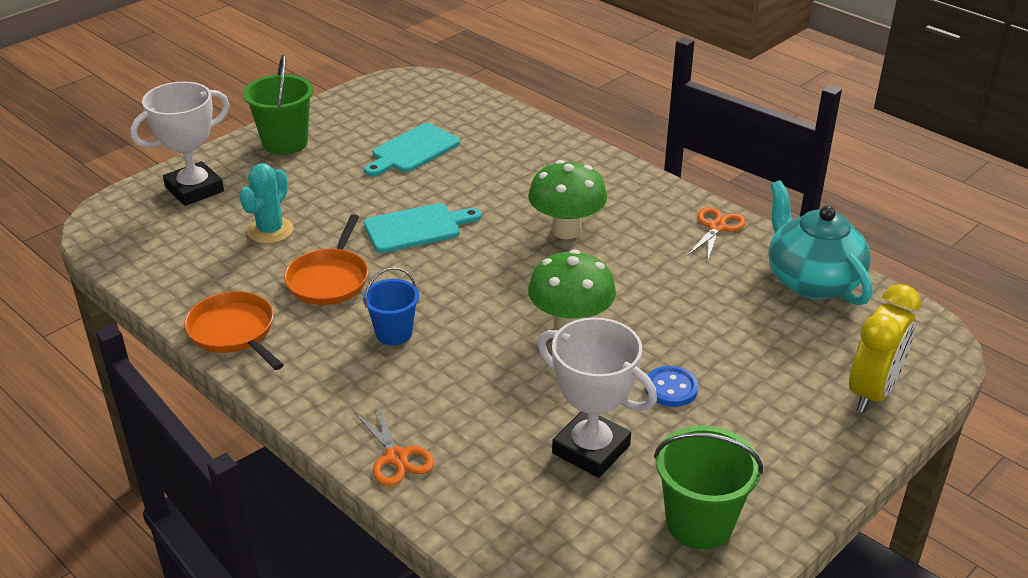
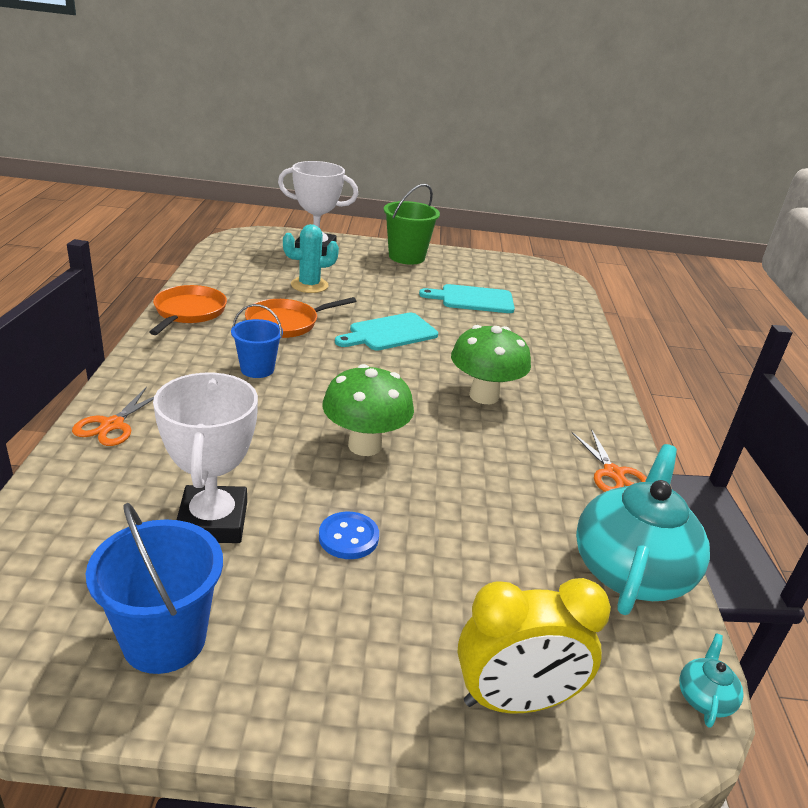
camera: 45 degrees right, 5 degrees down
turquoise cutting board [364,203,481,253] -> turquoise cutting board turned 120 degrees clockwise [335,313,438,351]
green bucket [654,425,763,550] -> blue bucket [85,503,223,674]
orange scissors [687,207,746,262] -> orange scissors turned 90 degrees clockwise [571,429,647,492]
none -> turquoise teapot [679,634,743,728]

